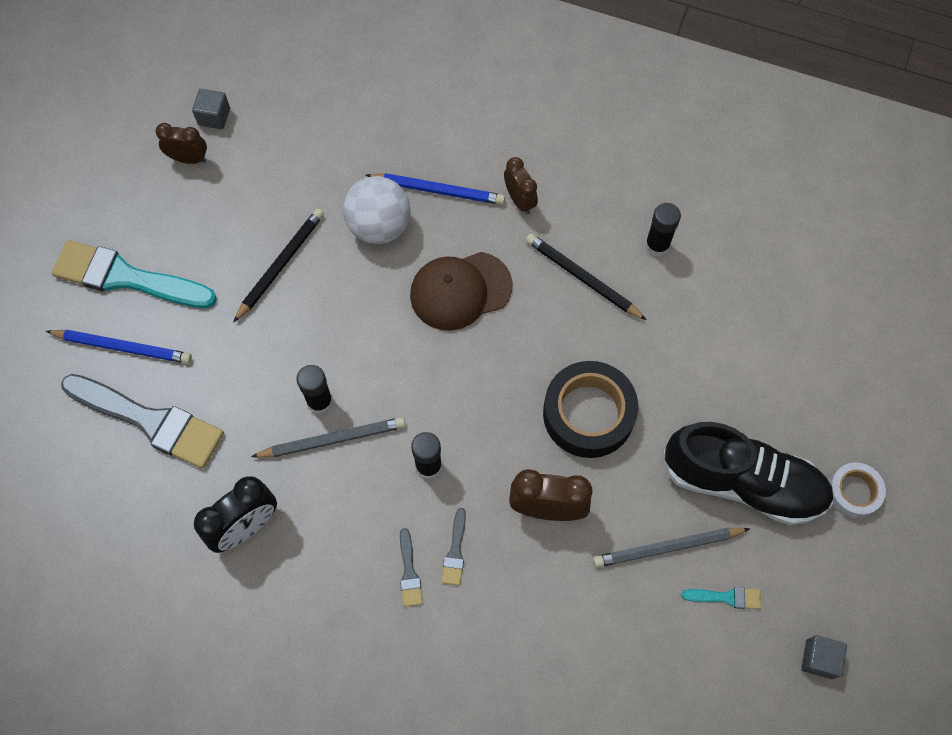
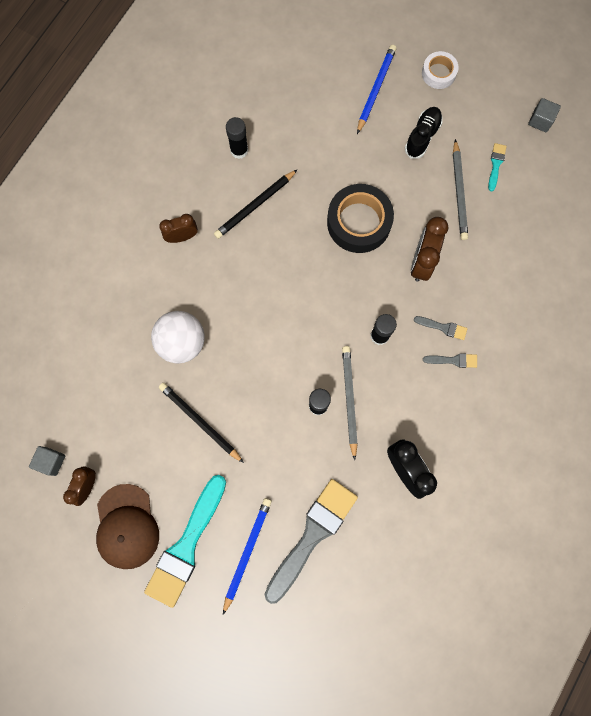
camera: 80 degrees left, 10 degrees up
blue pencil [366,173,505,205] -> blue pencil moved to [357,45,396,134]
brown cap [410,252,513,331] -> brown cap moved to [96,484,159,569]
black shoe [662,422,833,525] -> black shoe [405,107,443,159], size x0.52

